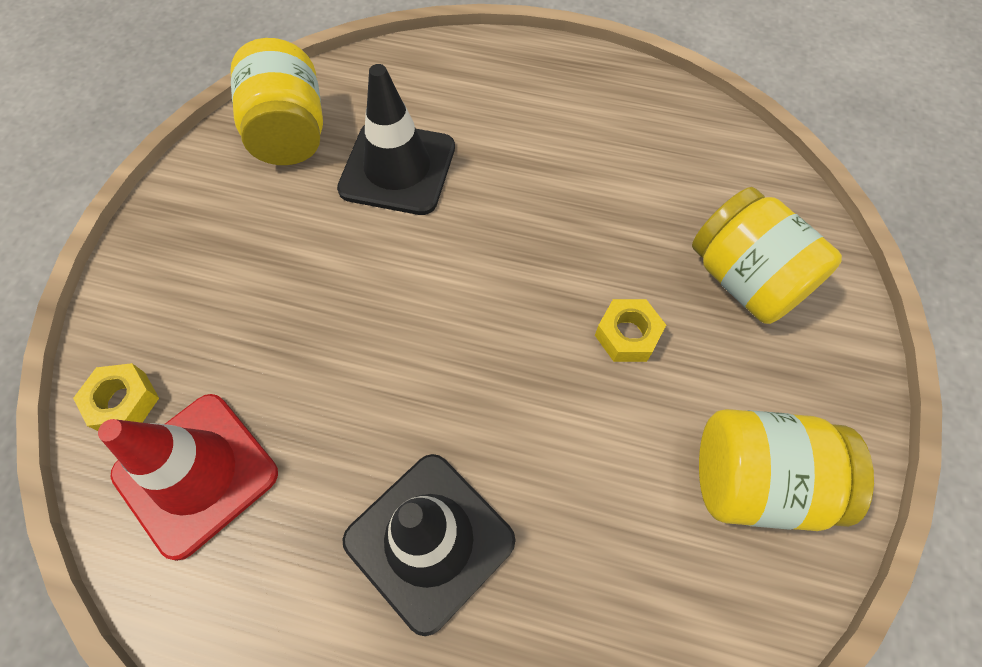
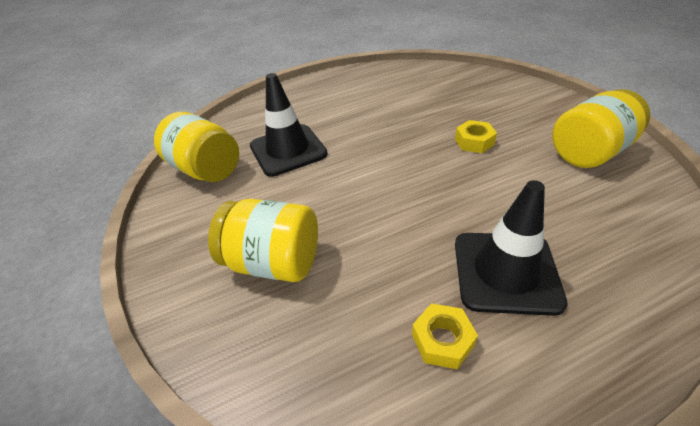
camera: 35 degrees left, 20 degrees down
yellow nut [73,363,159,431] -> yellow nut moved to [412,304,478,369]
red traffic cone [98,394,278,561] -> none
yellow jar [692,187,842,324] -> yellow jar moved to [208,199,318,282]

